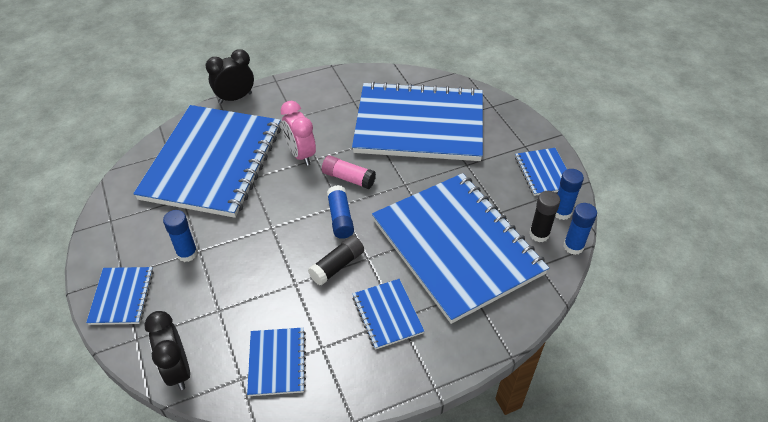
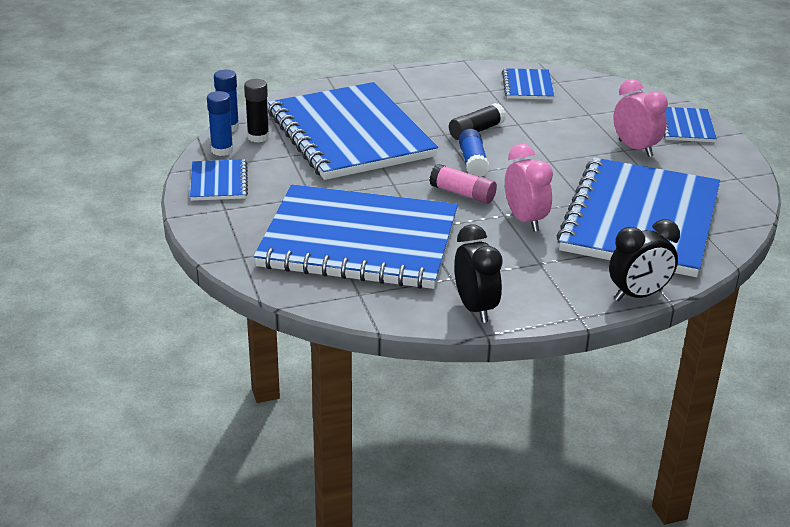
camera: 175 degrees left, 15 degrees down
black clock [144,311,190,390] -> black clock moved to [454,224,503,323]
blue glue stick [163,210,198,262] -> pink clock [613,79,668,157]
blue notebook [352,279,424,350] -> none

